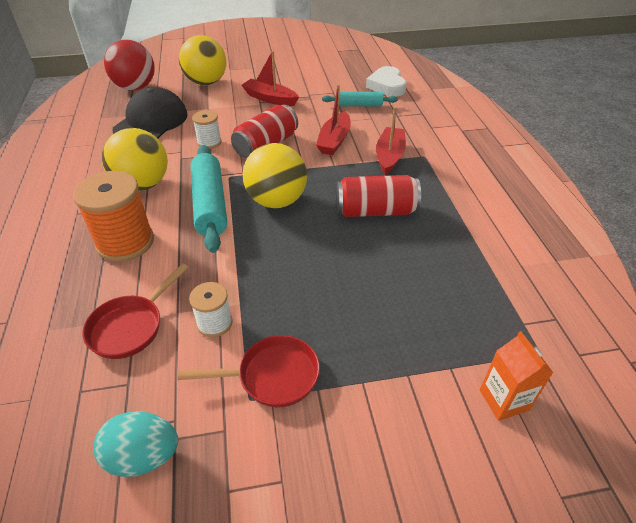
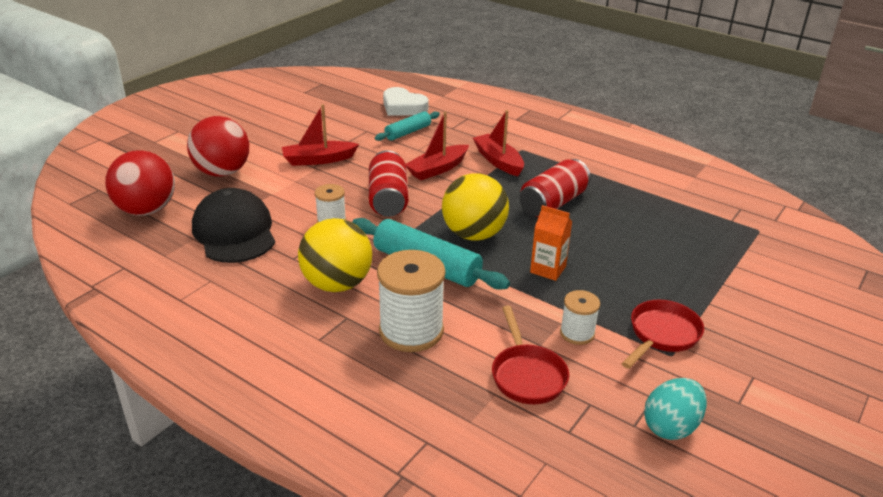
camera: 45 degrees left, 10 degrees down
orange spool [73,171,154,262] -> white spool [377,250,446,352]
yellow ball [179,35,227,85] -> red ball [187,116,249,177]
red boat [316,84,351,155] -> red boat turned 75 degrees clockwise [406,112,469,180]
orange carton [480,331,553,421] -> orange carton moved to [530,205,572,281]

